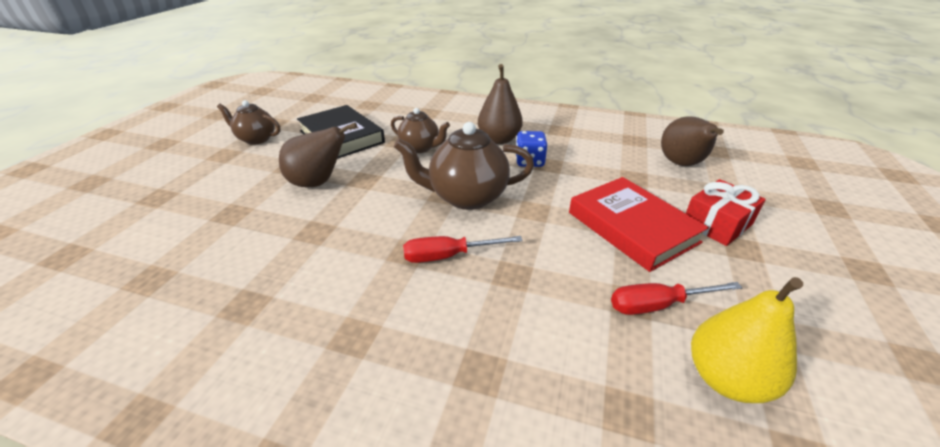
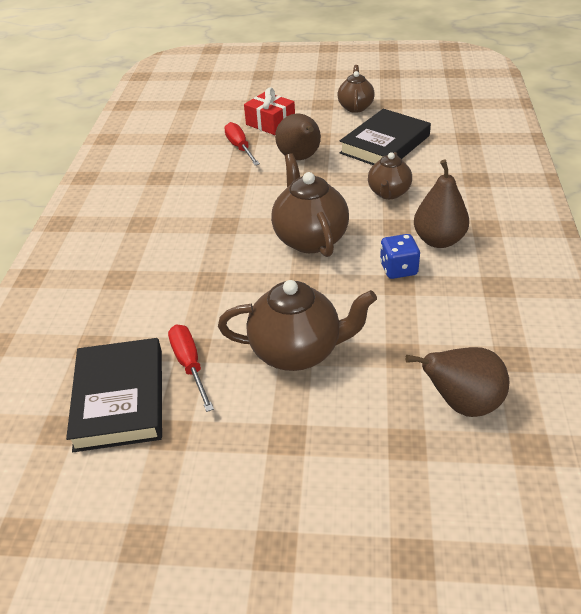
camera: 80 degrees right, 5 degrees up
red screwdriver [403,236,523,263] -> red screwdriver moved to [224,122,260,165]
red book [569,177,709,272] -> brown teapot [218,280,377,371]
red gift [686,179,766,246] -> red gift moved to [244,87,295,135]
yellow pear [691,277,803,403] -> black book [66,338,162,452]

